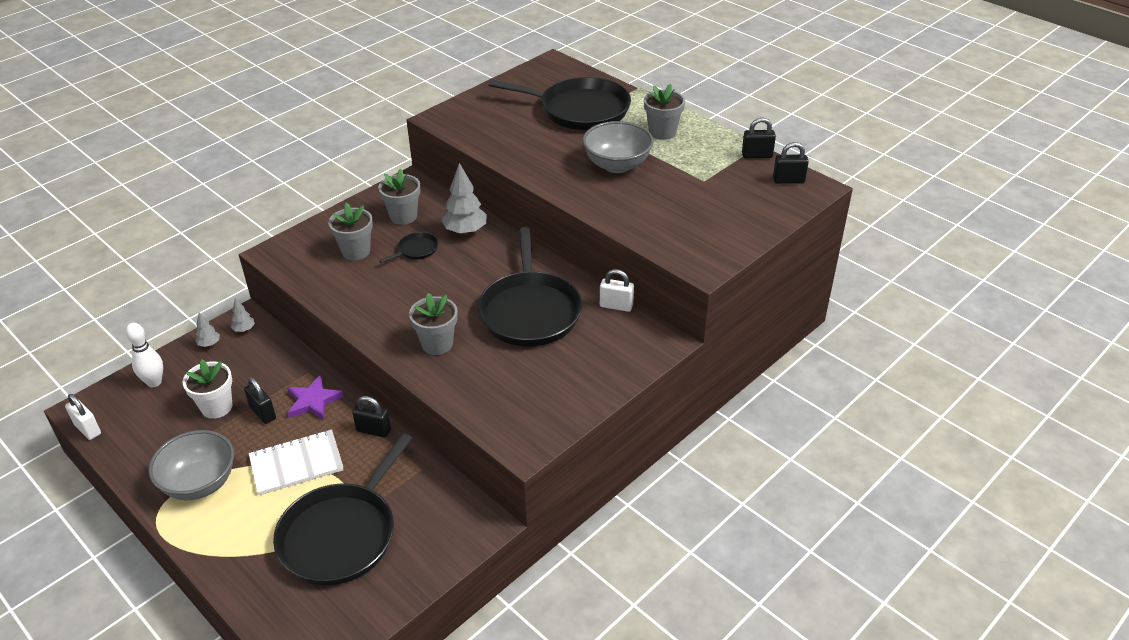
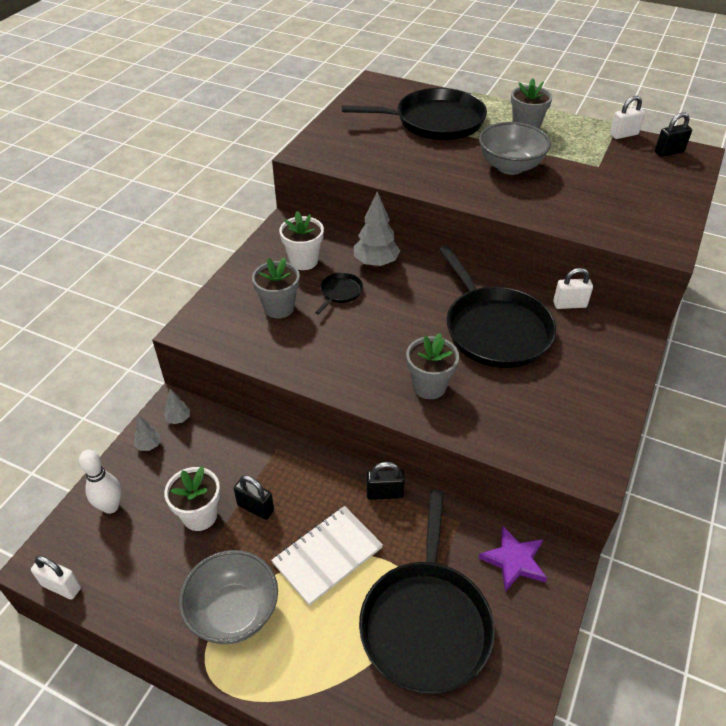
camera: 20 degrees left, 5 degrees up
purple star [287,375,344,420] -> purple star moved to [479,526,547,592]
grey flower pot [378,168,420,225] -> white flower pot [279,211,324,270]
black padlock [742,118,776,158] -> white padlock [610,96,645,139]

